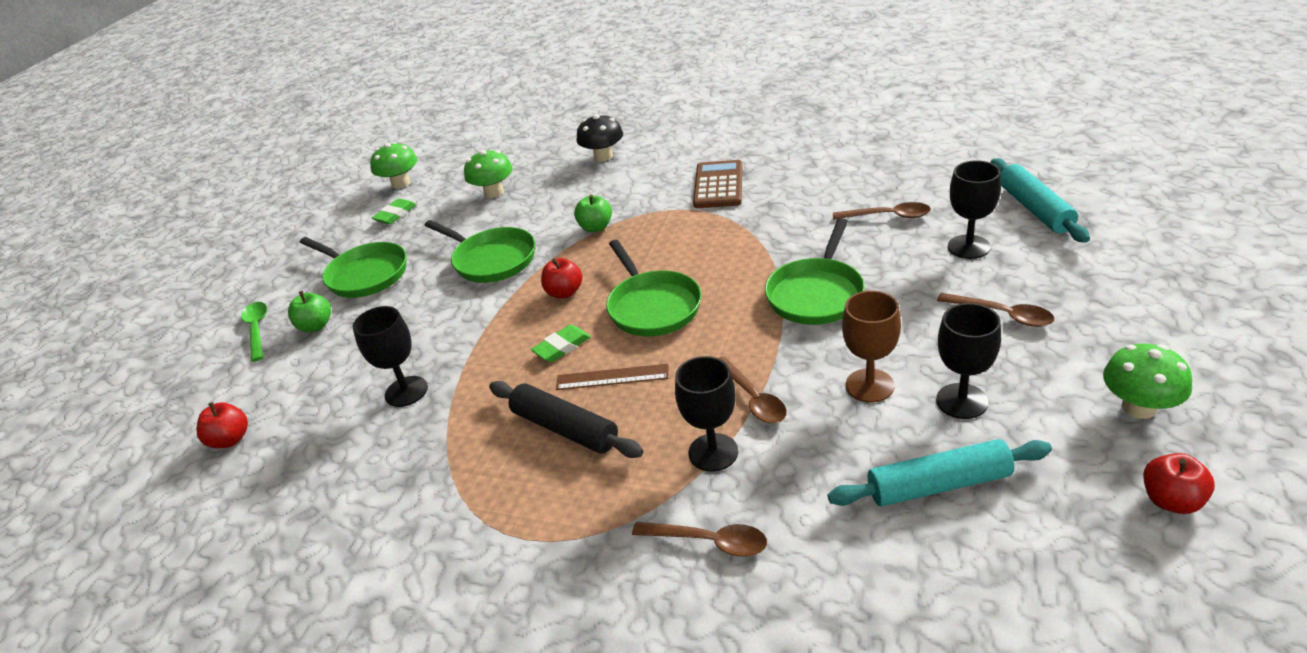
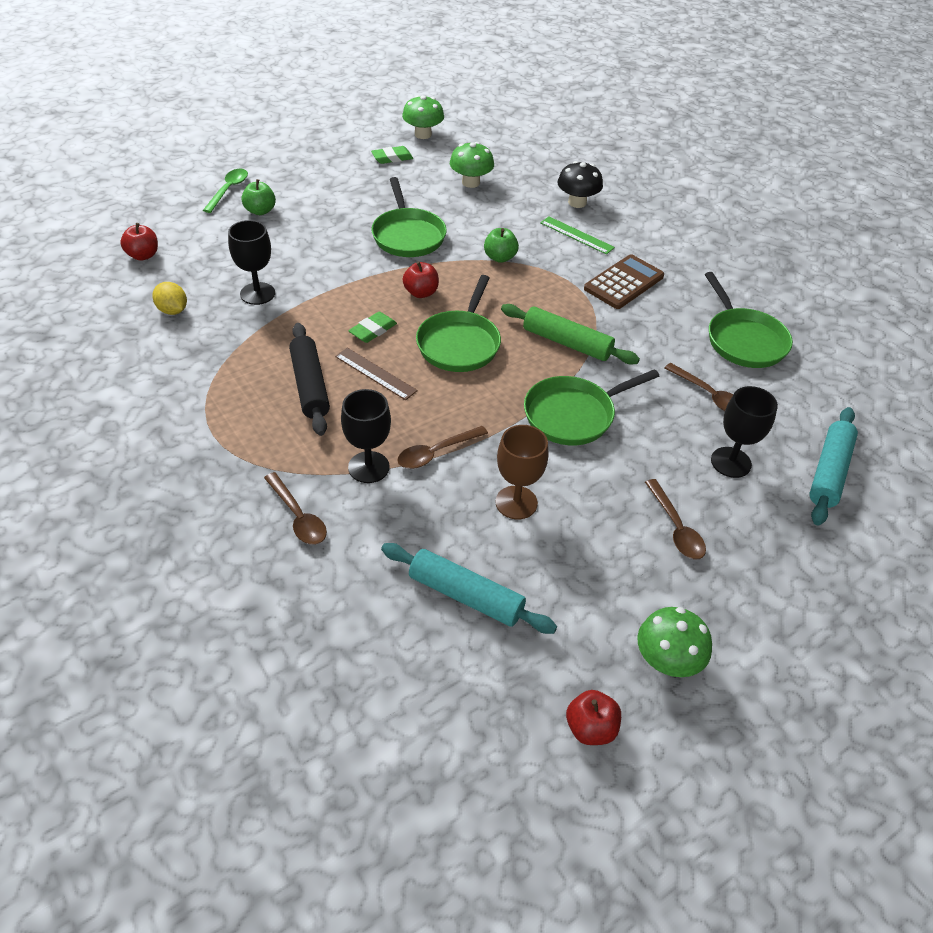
camera: 30 degrees right, 10 degrees up
green pan [300,237,407,298] -> green pan moved to [705,272,793,368]
green eraser [531,325,591,362] -> green eraser turned 45 degrees counterclockwise [348,312,397,343]
brown spoon [718,356,787,423] -> brown spoon turned 45 degrees clockwise [397,426,488,469]
black goblet [936,303,1001,419] -> none
none -> yellow lemon [152,282,187,315]
none -> green rolling pin [501,304,640,365]
none -> green ruler [540,217,615,255]

